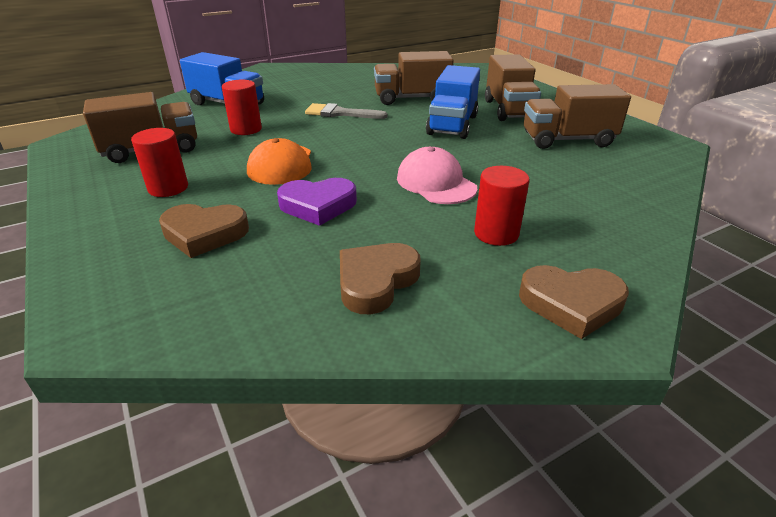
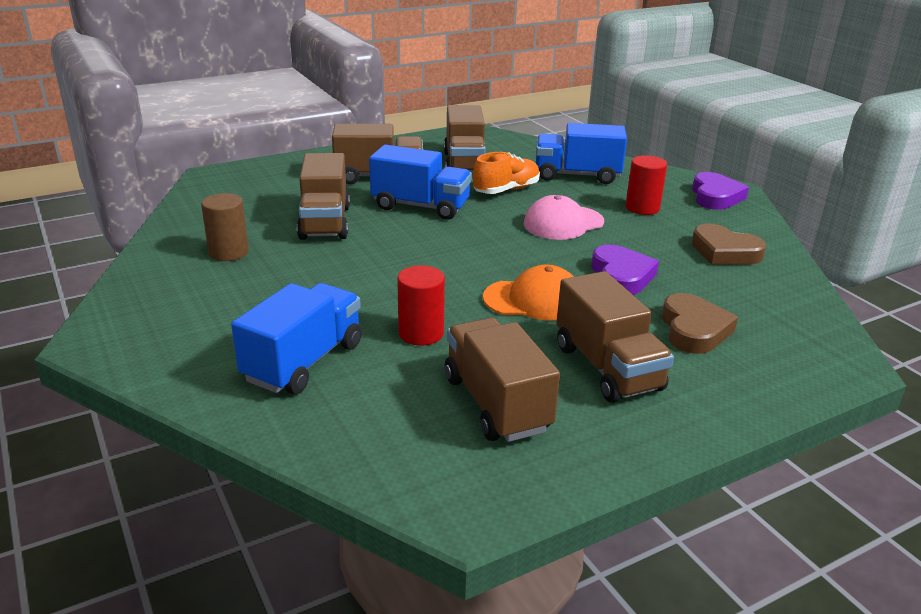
camera: 90 degrees left, 5 degrees down
red cylinder [131,128,188,197] -> brown truck [556,271,674,403]
grey brush [305,103,388,119] -> none
brown heart [519,265,629,339] -> purple heart [692,172,749,210]
none -> brown cylinder [201,193,249,261]
none -> orange shoe [473,152,540,194]
none -> blue truck [536,123,627,184]

